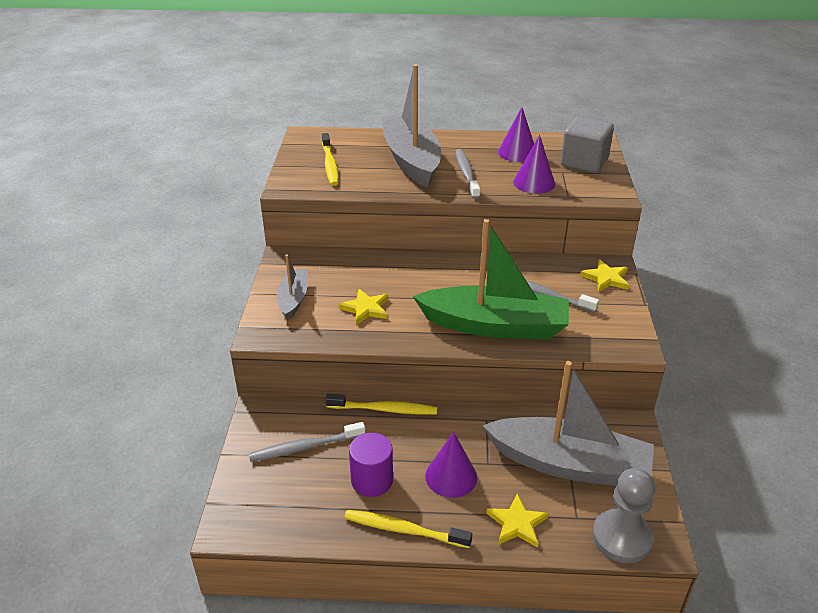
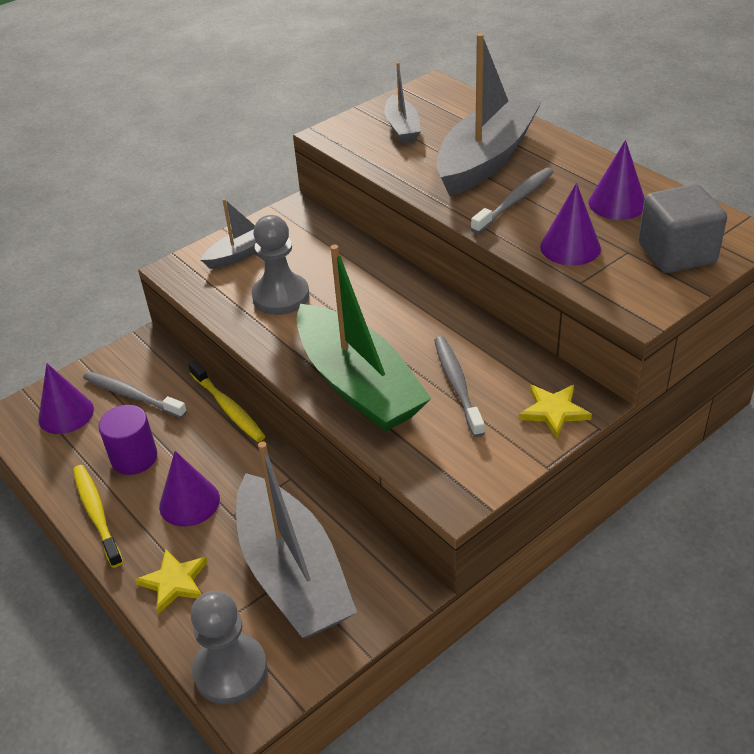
camera: 50 degrees right, 5 degrees up
yellow toothbrush [322,133,338,186] -> grey boat [384,62,421,144]
yellow star [339,289,388,325] -> grey pawn [251,215,309,315]
none -> purple cone [38,364,94,434]

